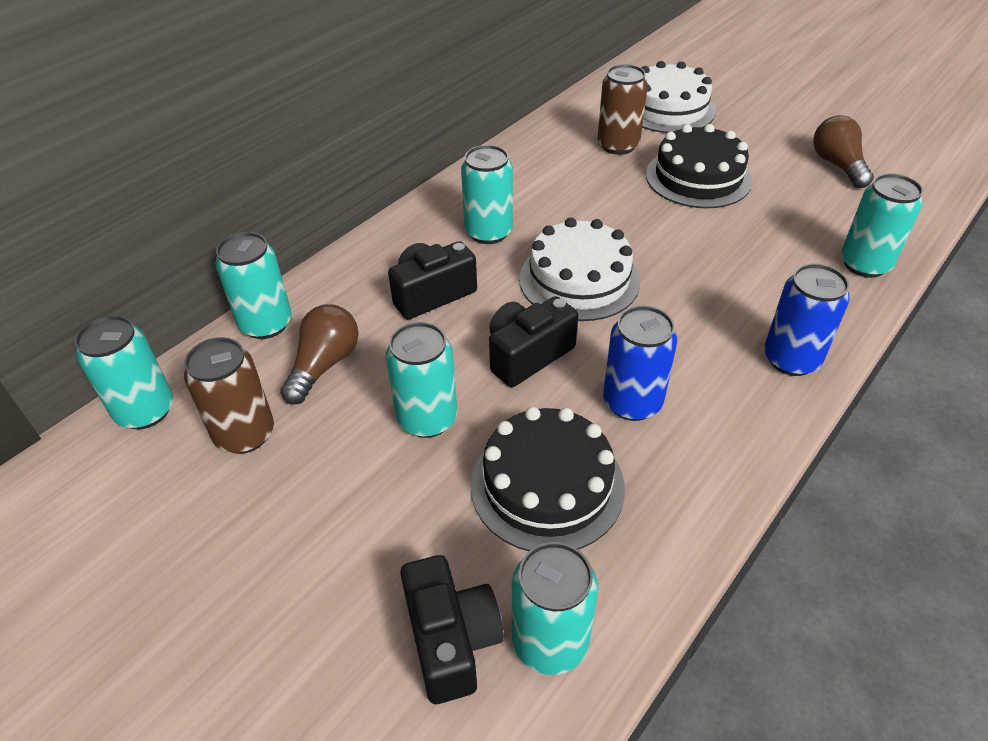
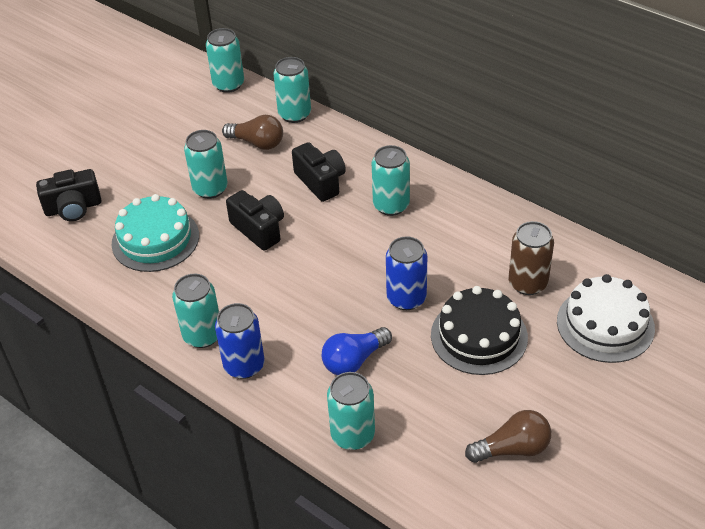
camera: 90 degrees right, 0 degrees up
brown can [184,337,274,454] -> none
black cake [471,407,625,551] -> turquoise cake [112,194,199,272]
turquoise can [512,542,598,675] -> turquoise can moved to [172,274,219,348]
white cake [519,217,640,321] -> none
blue can [603,306,677,421] -> blue can moved to [386,236,427,310]
none -> blue light bulb [322,327,392,375]

